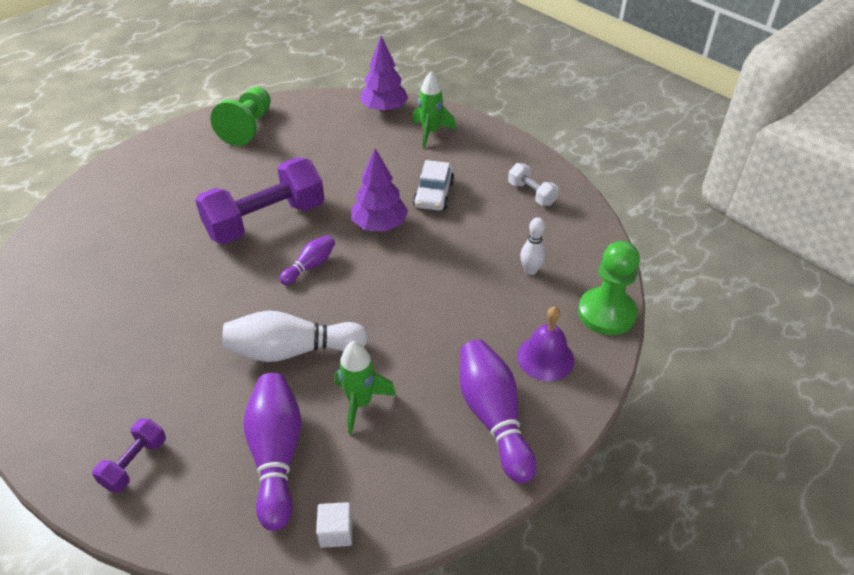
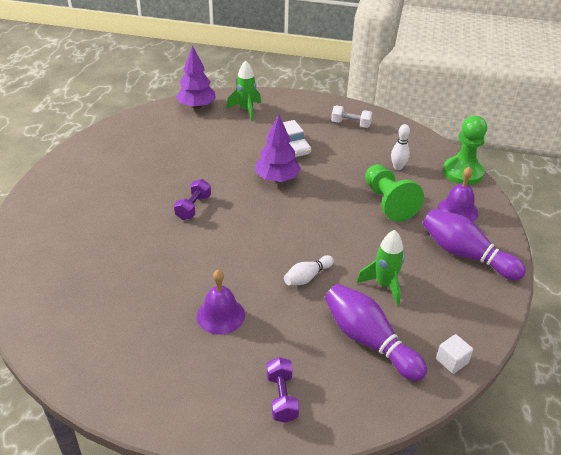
camera: 35 degrees left, 5 degrees down
purple dumbbell [195,158,324,244] -> purple dumbbell [174,179,211,220], size x0.46
green pawn [210,87,271,146] -> green pawn moved to [365,164,424,222]
white bowling pin [222,310,368,362] -> white bowling pin [284,255,334,285], size x0.54
purple bowling pin [279,235,335,285] -> none
none -> purple bell [197,270,245,335]

